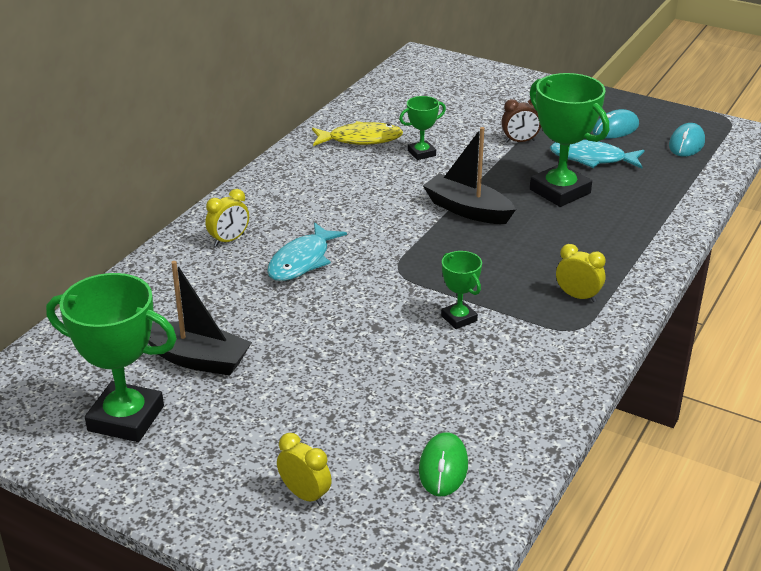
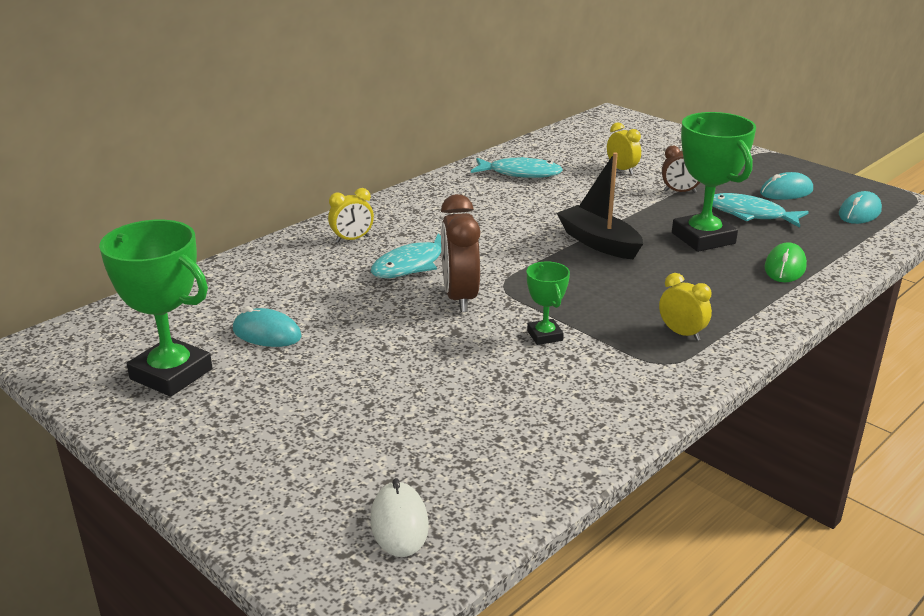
camera: 15 degrees right, 5 degrees down
black boat [148,261,252,376] -> turquoise mouse [233,306,302,347]
yellow clock [277,433,332,506] -> yellow clock moved to [607,122,641,174]
yellow fish [312,121,403,146] -> turquoise fish [471,157,563,178]
green trophy [399,96,446,160] -> none
green mouse [419,432,468,496] -> green mouse moved to [765,242,807,282]
none -> white mouse [371,478,429,557]
none -> brown clock [441,194,480,312]

